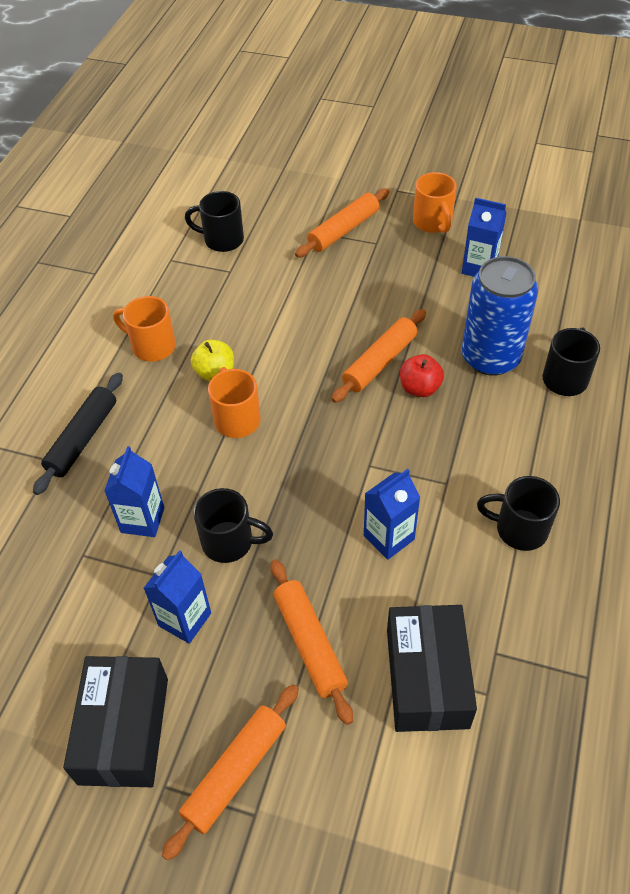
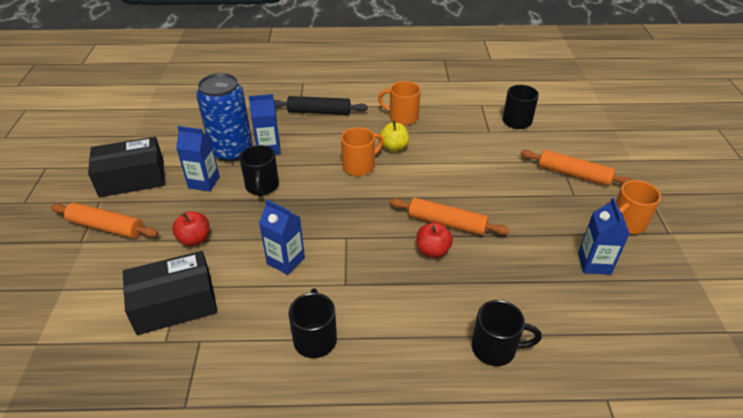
camera: 70 degrees right, 10 degrees down
orange mug [113,296,176,362] -> orange mug turned 75 degrees counterclockwise [378,81,421,125]
orange rolling pin [271,559,353,725] -> red apple [172,211,209,246]
blue can [462,256,538,376] -> blue can moved to [196,73,253,162]

